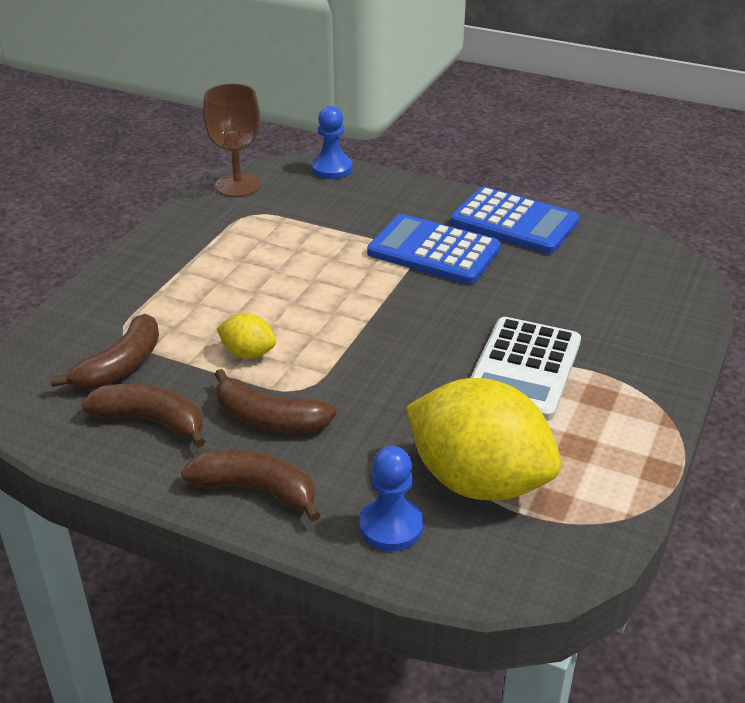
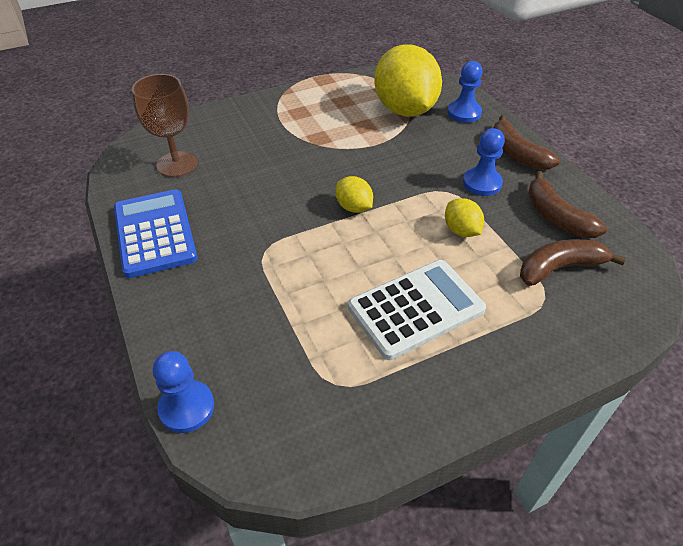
camera: 140 degrees left, 10 degrees up
brown goblet [203,84,261,197] -> brown goblet moved to [132,74,198,177]
brown banana [214,369,337,433] -> blue pawn [463,128,505,196]
blue calculator [367,214,501,284] -> none
white calculator [471,317,581,421] -> white calculator moved to [348,260,486,360]
none -> yellow lemon [336,176,373,213]

